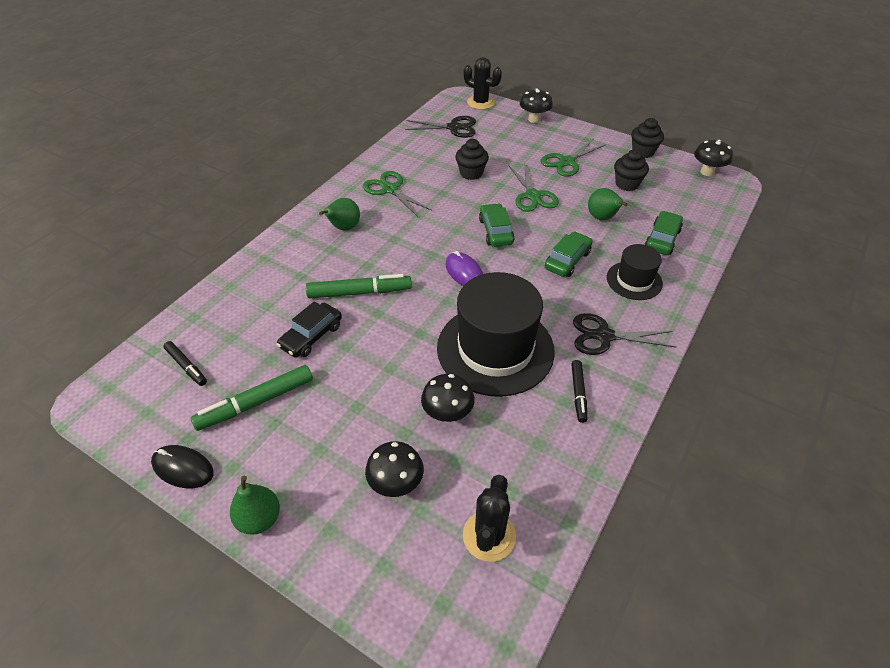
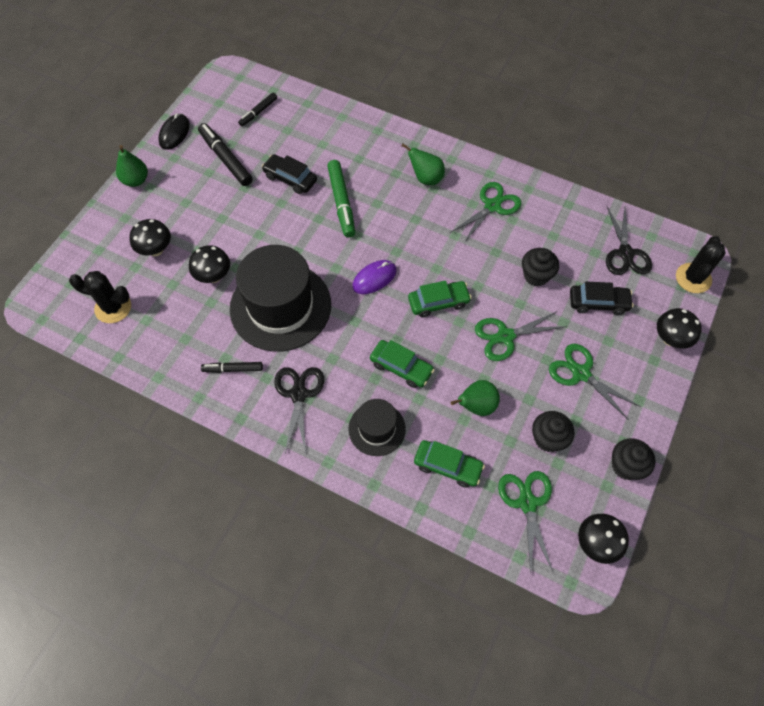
camera: 85 degrees right, 15 degrees up
green marker [191,365,313,431] -> black marker [198,123,252,186]
none -> green scissors [498,471,553,573]
none -> black car [570,282,634,315]

